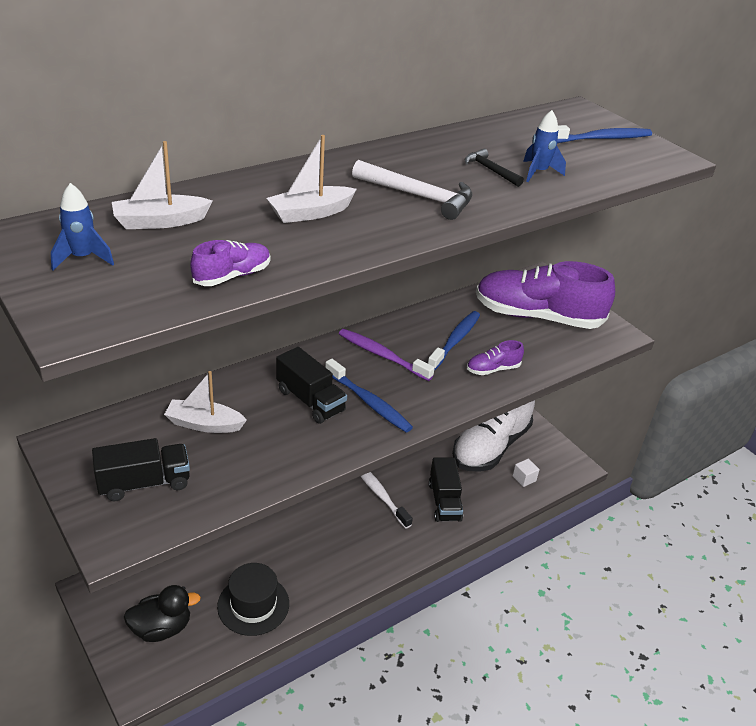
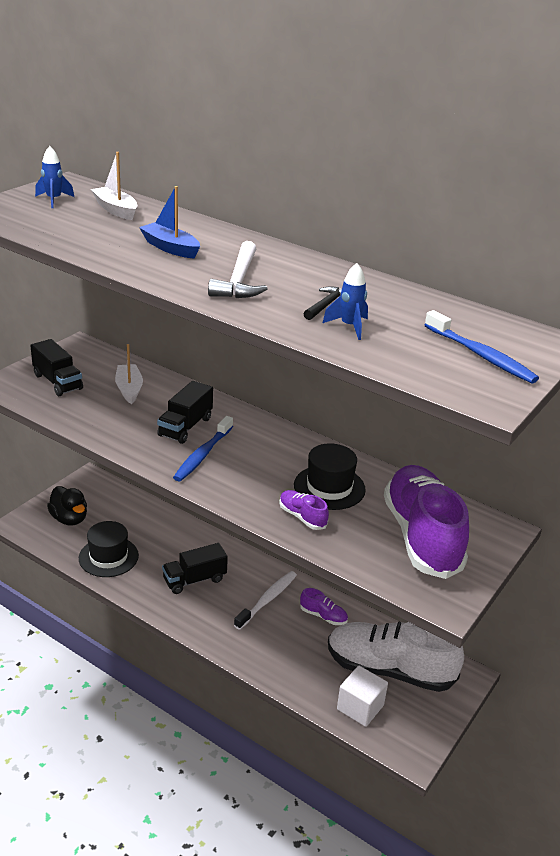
camera: 70 degrees right, 5 degrees down
purple shoe [190,240,270,286] -> purple shoe moved to [300,588,348,625]
white boat [266,135,357,223] -> blue boat [139,186,200,259]
purple toothbrush [339,329,435,381] -> none
blue toothbrush [428,311,480,371] -> black hat [294,443,366,510]
black truck [429,457,463,522] -> black truck moved to [162,543,228,594]
white cube [513,459,540,487] -> white cube [337,666,388,727], size x1.72

